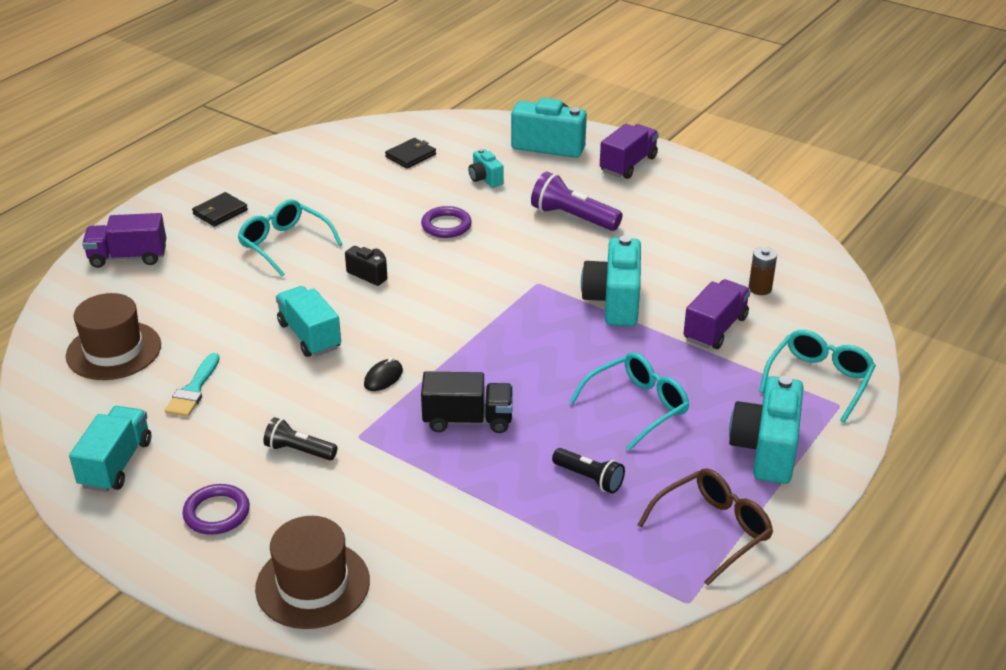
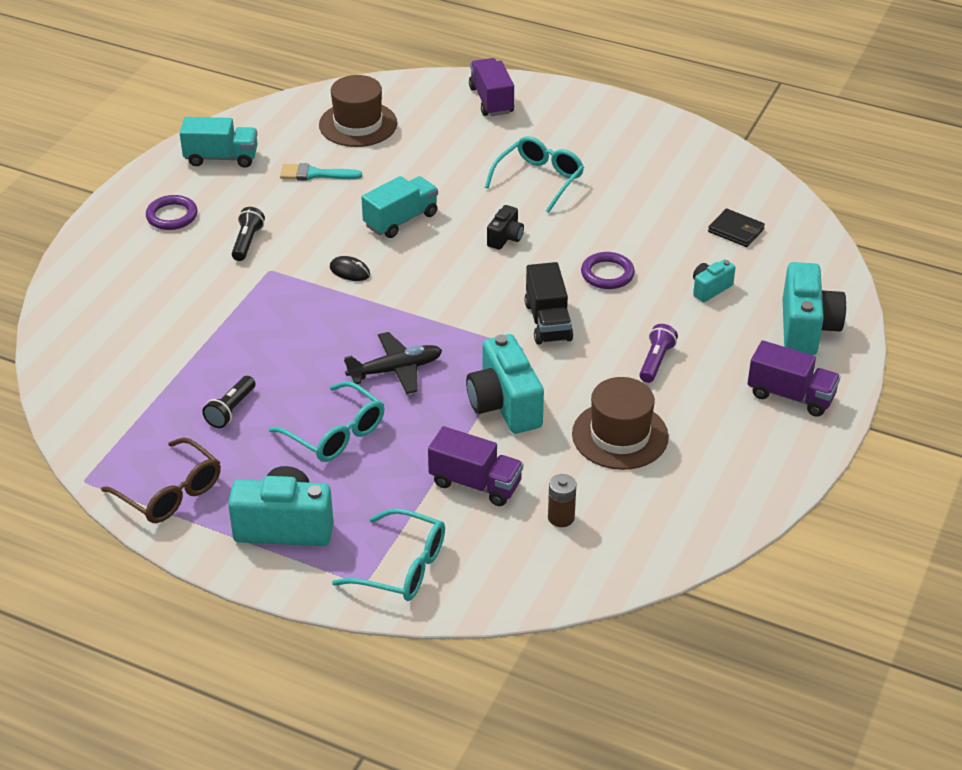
camera: 80 degrees right, 5 degrees up
black wallet [192,192,248,227] -> none
brown hat [255,516,370,629] -> brown hat moved to [572,377,669,470]
black truck [421,372,513,433] -> black truck moved to [525,262,573,345]
purple flashlight [531,172,623,231] -> purple flashlight [639,324,678,383], size x0.63
turquoise camera [581,236,641,326] -> turquoise camera turned 105 degrees counterclockwise [466,334,544,434]
none -> black plane [344,332,442,394]

